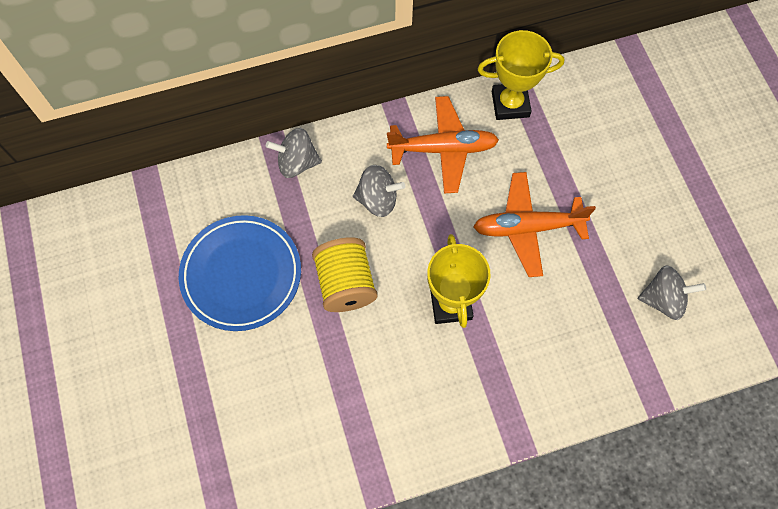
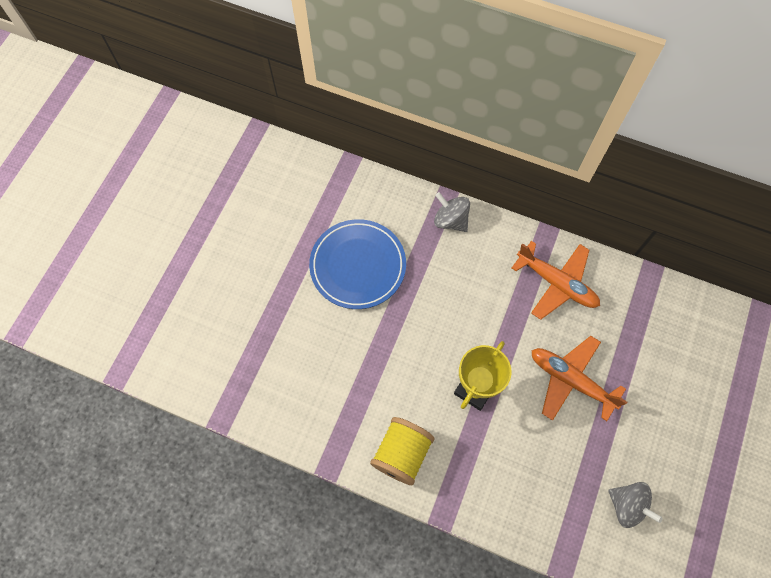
camera: 40 degrees right, 0 degrees up
yellow spool [312,237,378,312] -> yellow spool moved to [370,417,435,485]
grey spinning top [353,165,405,217] -> none
yellow trophy [478,30,564,120] -> none

